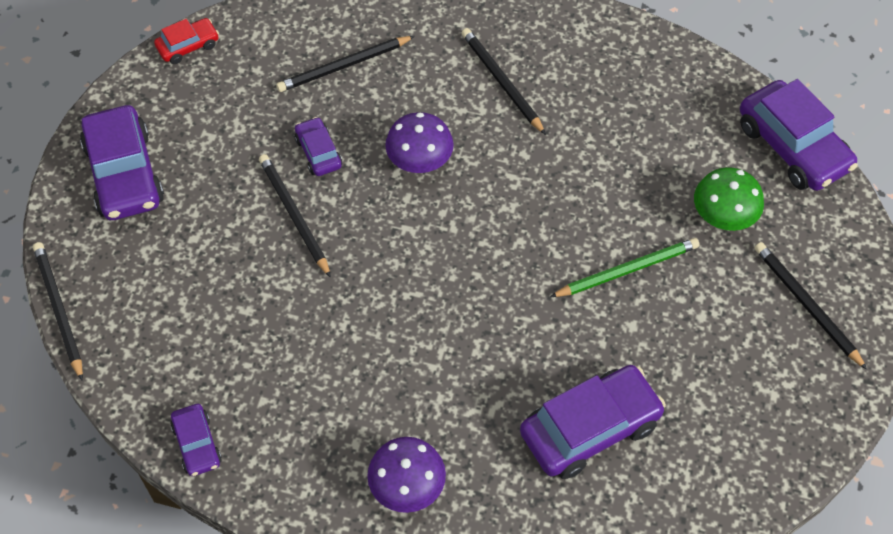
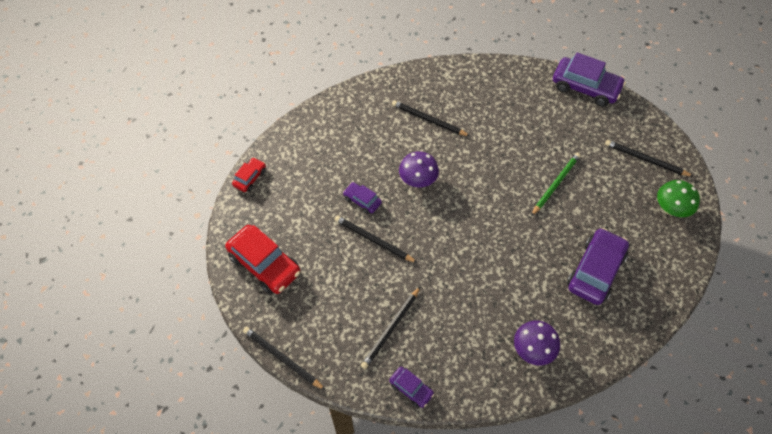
camera: 30 degrees left, 0 degrees up
purple car [80,105,164,220] -> red car [225,225,301,294]
black pencil [276,36,415,92] -> black pencil moved to [361,286,421,369]
green mushroom [694,167,764,231] -> green mushroom moved to [657,180,700,217]

